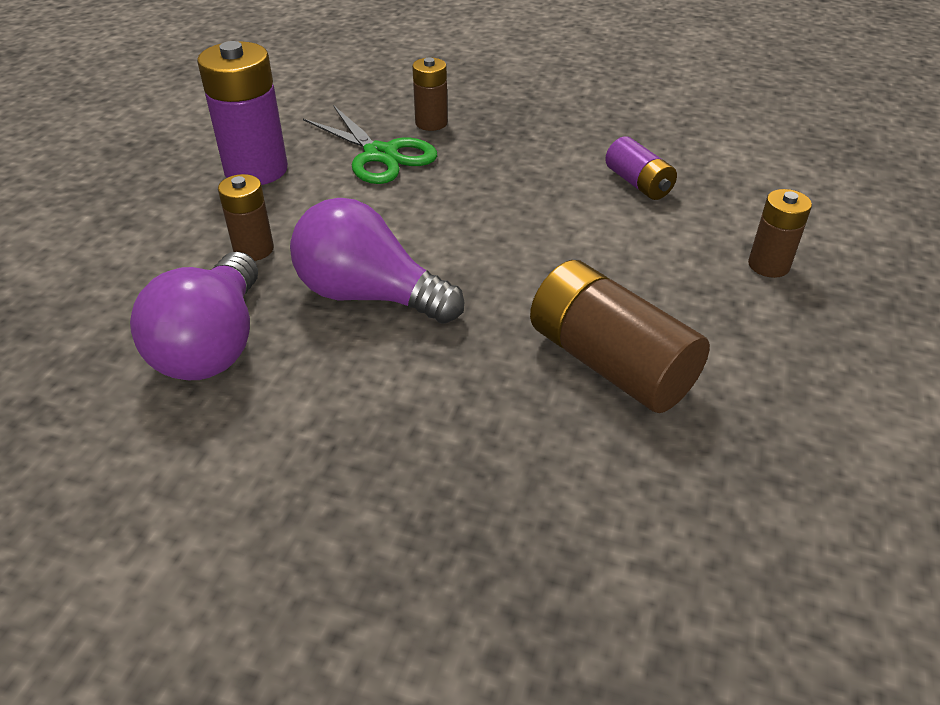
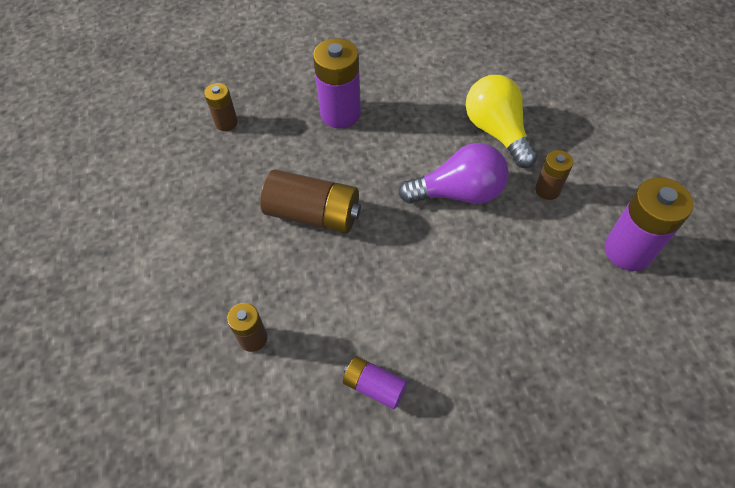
camera: 150 degrees right, 15 degrees up
purple light bulb [130,252,258,380] -> yellow light bulb [466,75,538,168]
green scissors [303,105,437,184] -> none
brown battery [412,58,448,131] -> brown battery moved to [204,83,238,131]
none -> purple battery [313,38,361,128]

